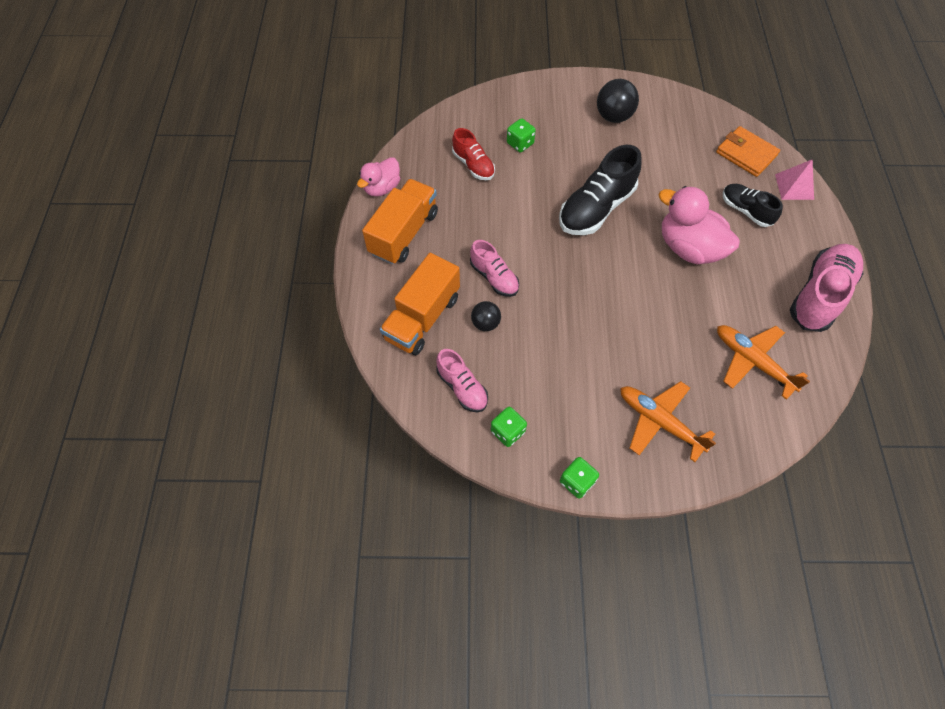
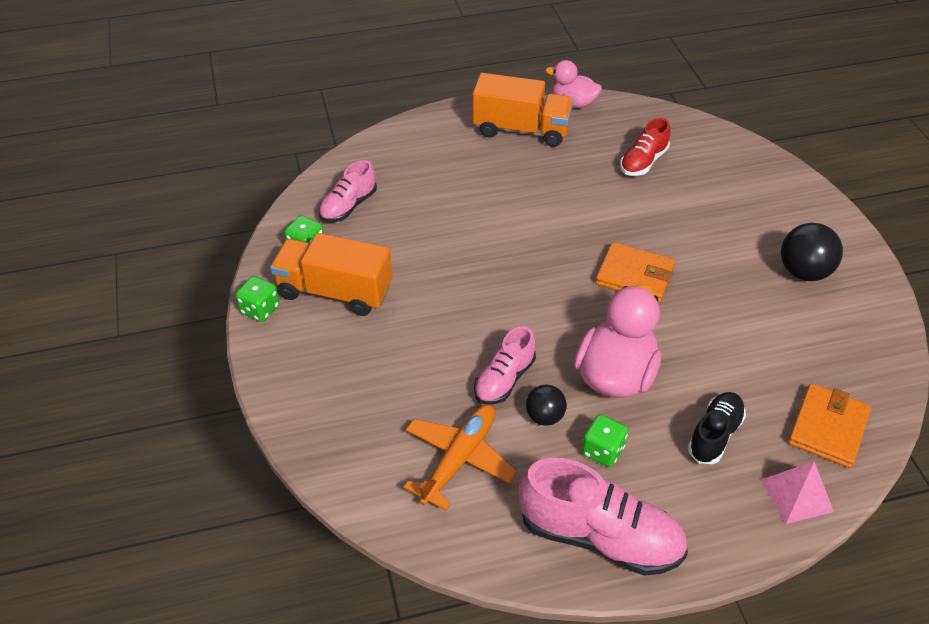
camera: 75 degrees right, 15 degrees down
orange truck [380,253,460,355] -> orange truck moved to [270,233,392,316]
pink shoe [470,240,519,297] -> pink shoe moved to [474,326,536,404]
black ball [471,301,501,331] -> black ball moved to [526,385,567,426]
green dice [507,118,536,152] -> green dice moved to [582,414,628,467]
black shoe [559,145,642,235] -> orange wallet [595,242,675,303]
orange plane [620,381,716,462] -> none

